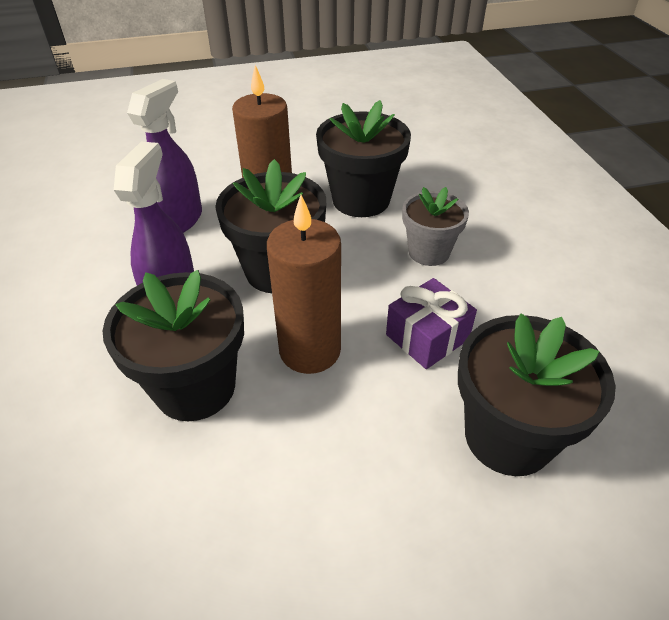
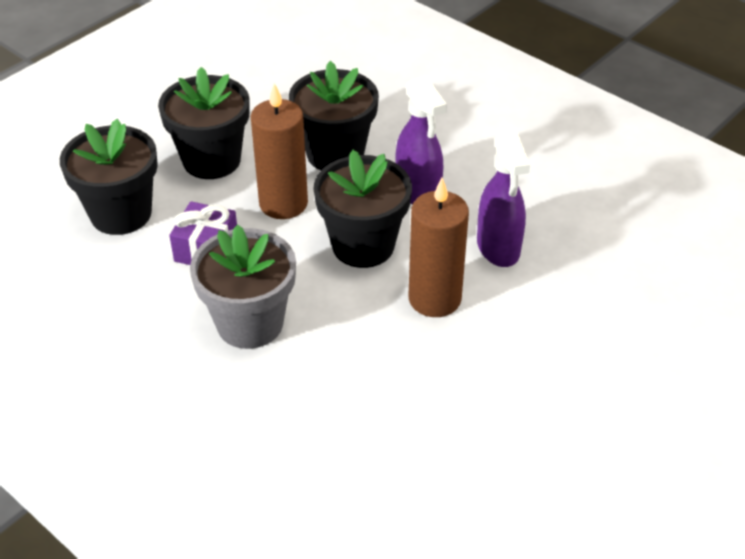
camera: 145 degrees right, 0 degrees up
black flower pot [316,100,411,217] -> black flower pot moved to [158,67,250,179]
grey flower pot [402,187,469,266] -> grey flower pot [190,224,296,349], size x1.55

